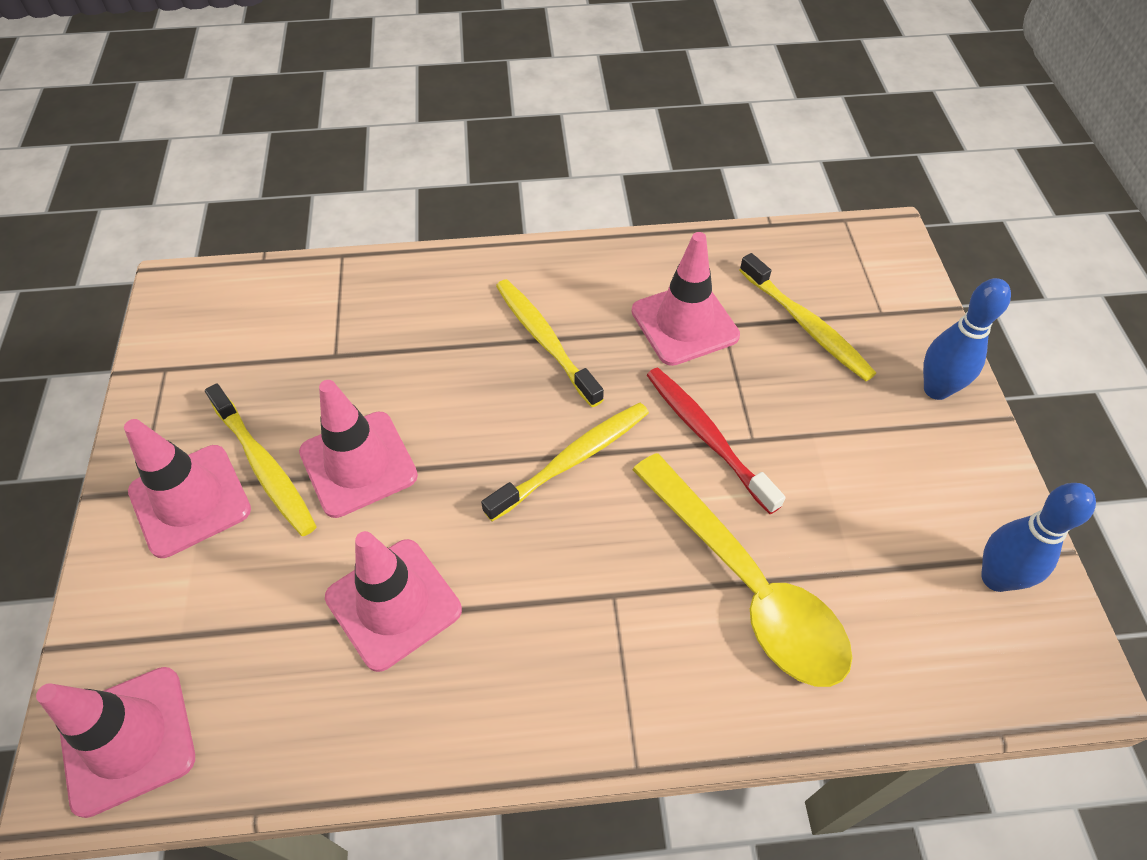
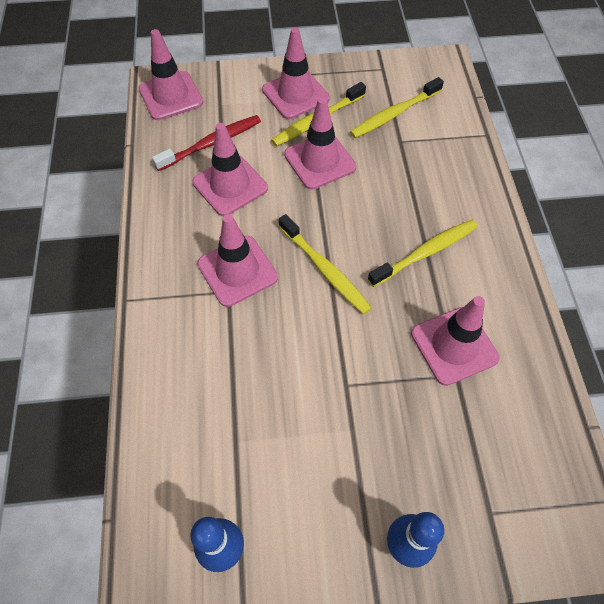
camera: 90 degrees right, 5 degrees up
yellow spoon [632,453,853,687] -> none
red toothbrush [647,367,785,514] -> red toothbrush moved to [152,115,261,171]
yellow toothbrush [739,253,876,381] -> yellow toothbrush moved to [350,77,444,138]
none -> pink traffic cone [197,214,278,307]

